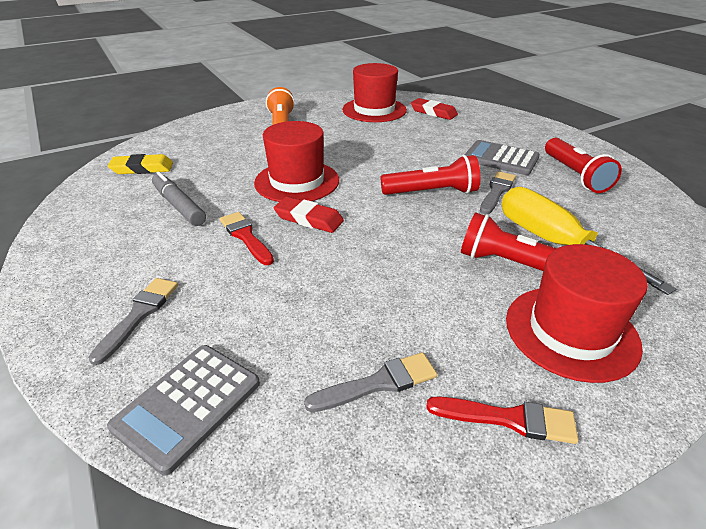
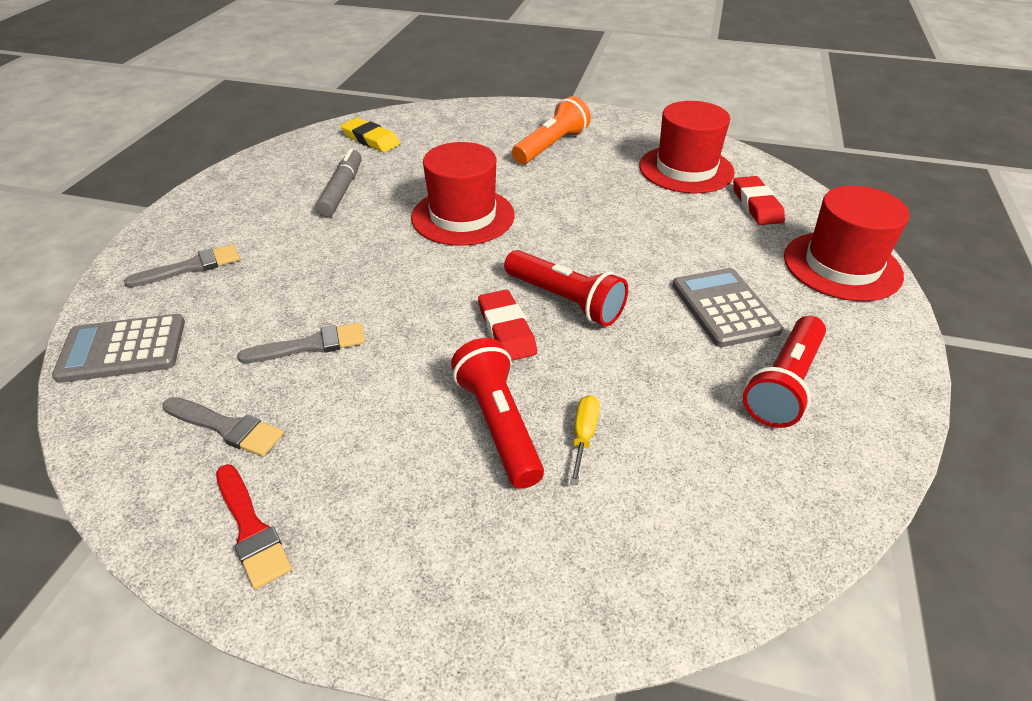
camera: 45 degrees right, 5 degrees up
red brush [220,212,274,265] -> none
red eraser [274,197,344,233] -> red eraser moved to [478,290,537,361]
grey brush [480,171,516,215] -> grey brush moved to [237,322,365,363]
yellow screwdriver [502,187,676,295] -> yellow screwdriver [570,395,600,485], size x0.42
red hat [506,244,648,383] -> red hat moved to [784,186,910,301]

